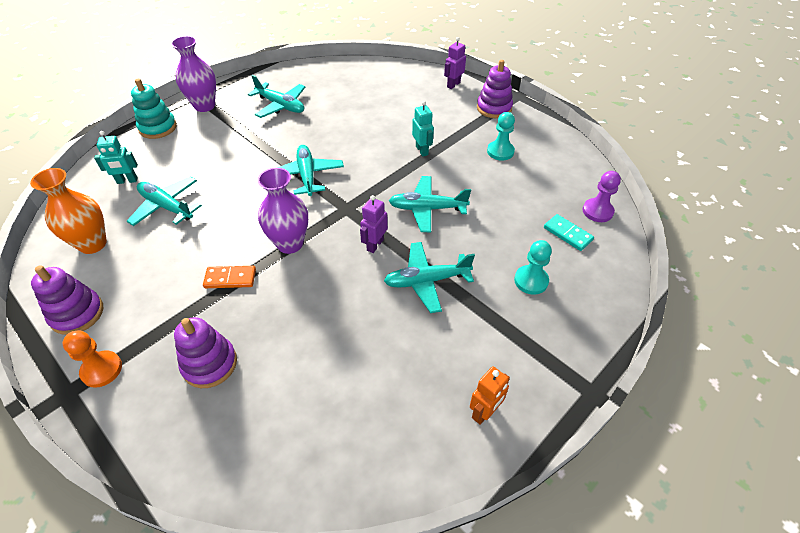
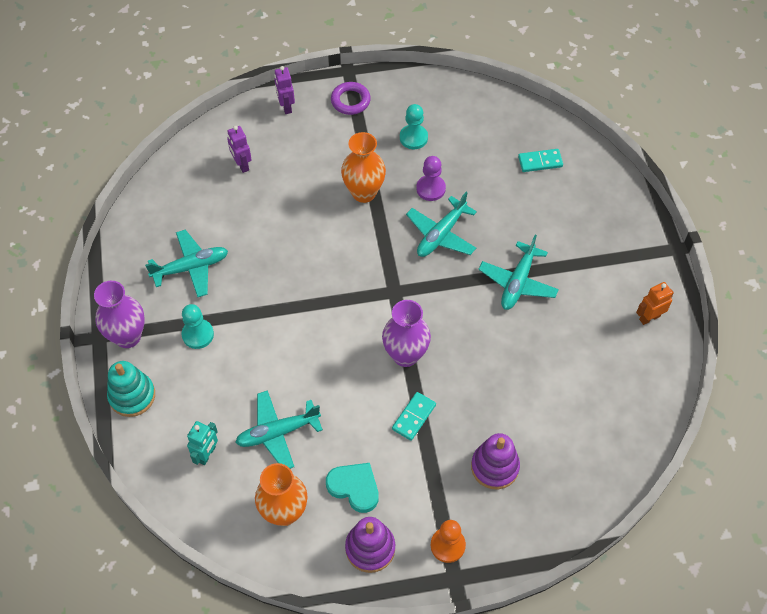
camera: 55 degrees left, 10 degrees up
orange domino [203,266,256,288] -> turquoise domino [392,392,436,441]
turquoise plane [277,145,344,196] -> none
purple robot [360,195,388,253] -> purple robot moved to [227,126,252,173]
turquoise robot [412,101,434,157] -> orange vase [341,132,386,203]
orange robot [470,366,510,425] -> orange robot turned 105 degrees counterclockwise [636,282,674,325]
purple stacking toy [477,60,513,118] -> purple ring [331,82,371,115]
turquoise pawn [514,240,552,295] -> turquoise pawn moved to [182,304,214,349]
purple pawn [582,171,621,222] -> purple pawn moved to [416,156,446,201]
none -> turquoise heart [326,463,379,513]

